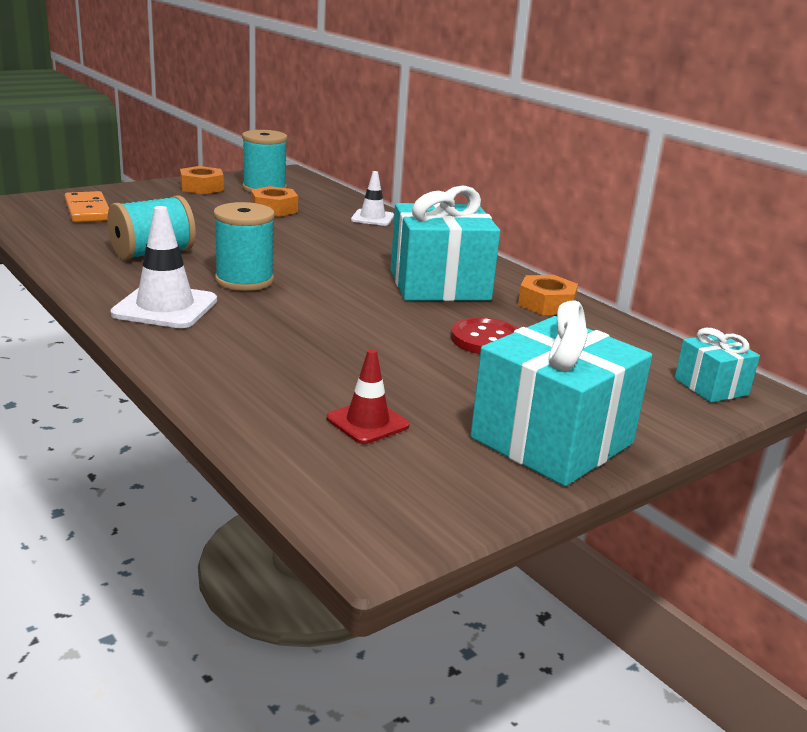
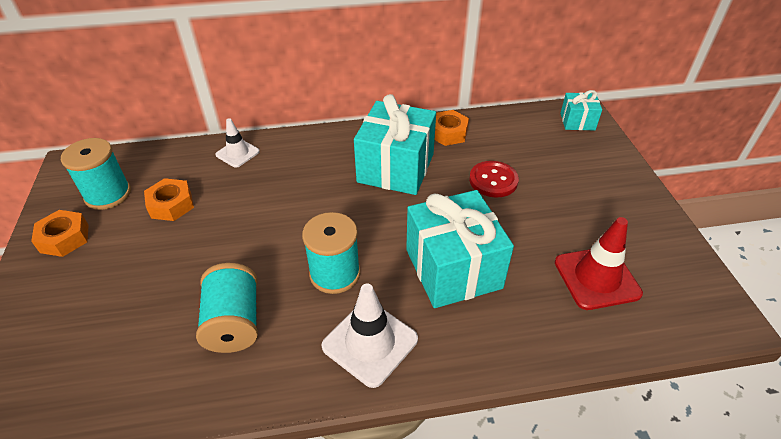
camera: 60 degrees left, 20 degrees up
orange domino [65,191,109,222] -> none
red traffic cone [327,349,409,444] -> red traffic cone [555,217,643,310], size x1.62
turquoise gift [470,301,652,486] -> turquoise gift moved to [406,190,514,308]

